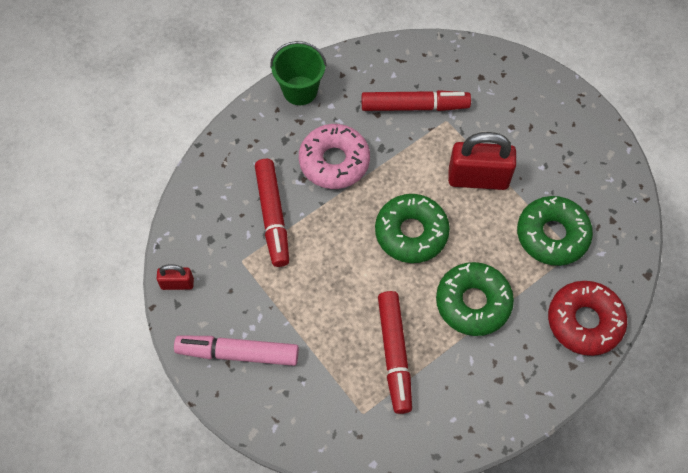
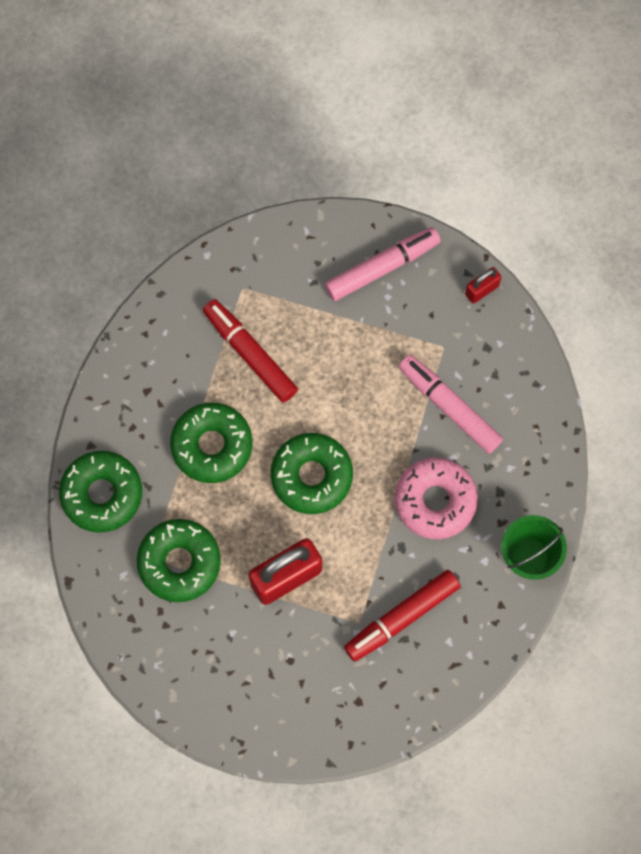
camera: 145 degrees right, 10 degrees up
red marker [255,159,289,267] -> pink marker [399,355,503,454]
red donut [548,281,627,356] -> green donut [59,451,142,533]

